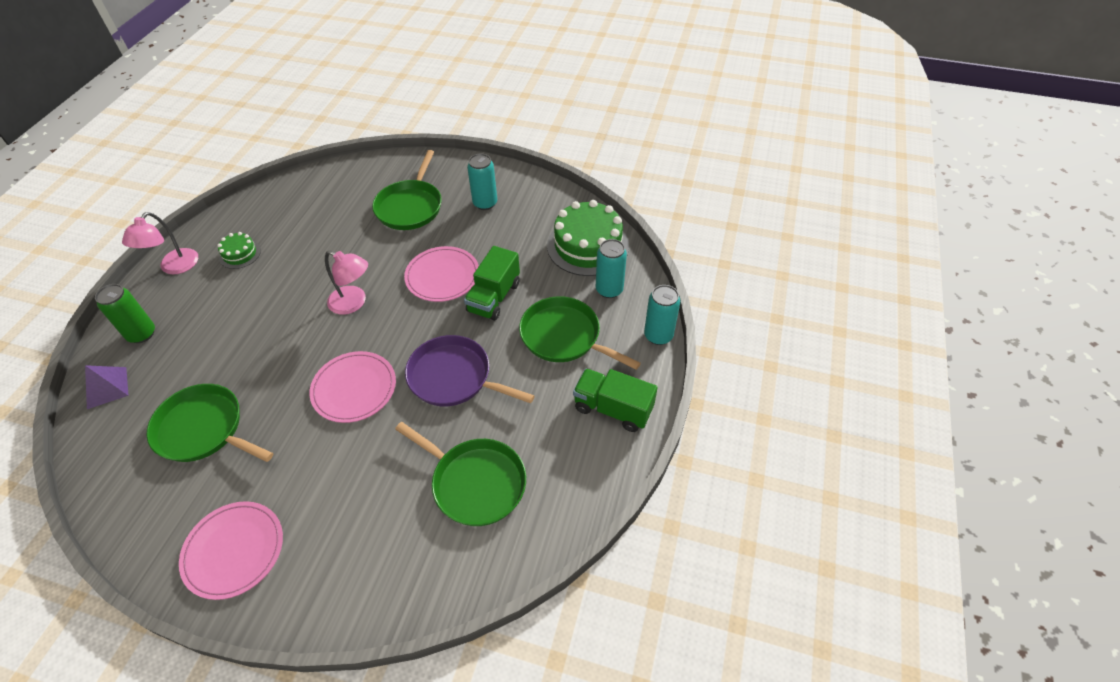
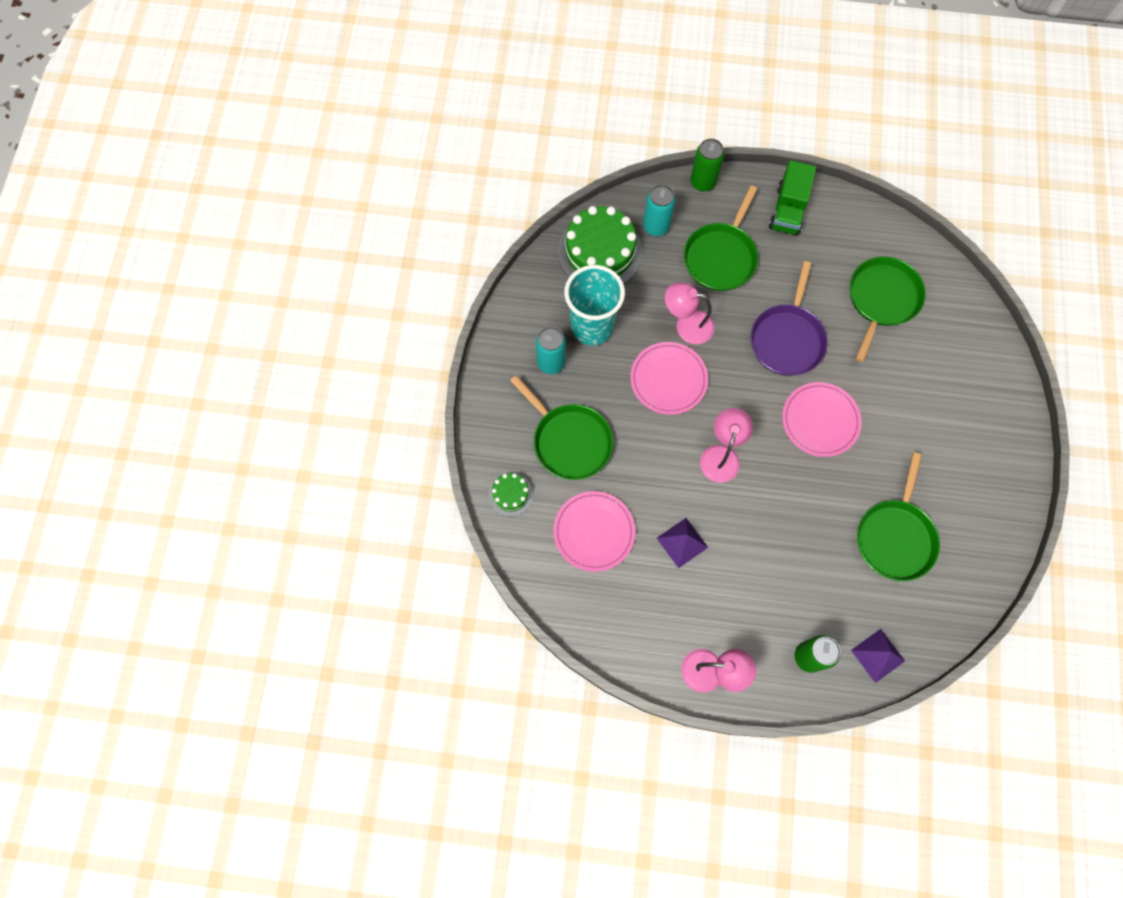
camera: 100 degrees left, 20 degrees up
pink plate [179,501,283,600] -> pink plate moved to [553,491,635,572]
green cake [217,232,261,269] -> green cake moved to [489,473,533,516]
green pan [372,150,442,230] -> green pan turned 45 degrees clockwise [510,375,613,480]
green truck [464,246,520,321] -> pink lamp [665,283,715,344]
turquoise can [644,285,680,345] -> green can [690,139,724,192]
none -> turquoise cup [564,265,625,345]
none -> purple pyramid [657,518,708,568]

